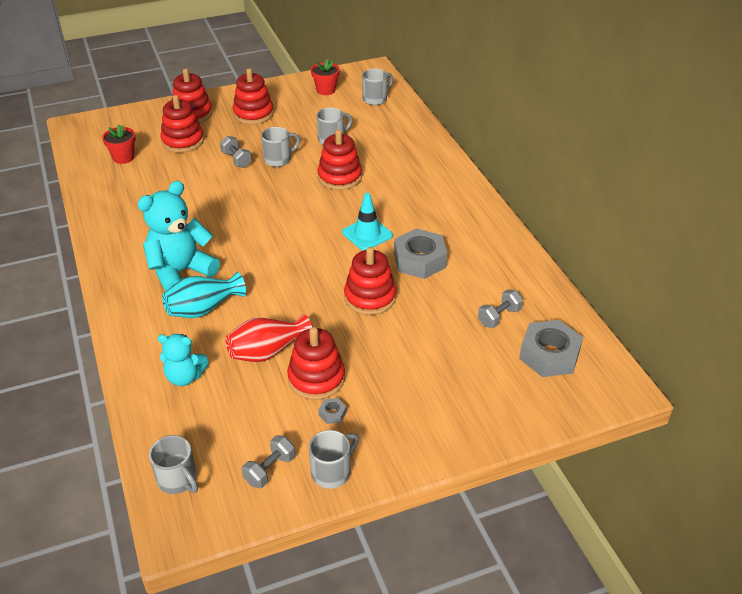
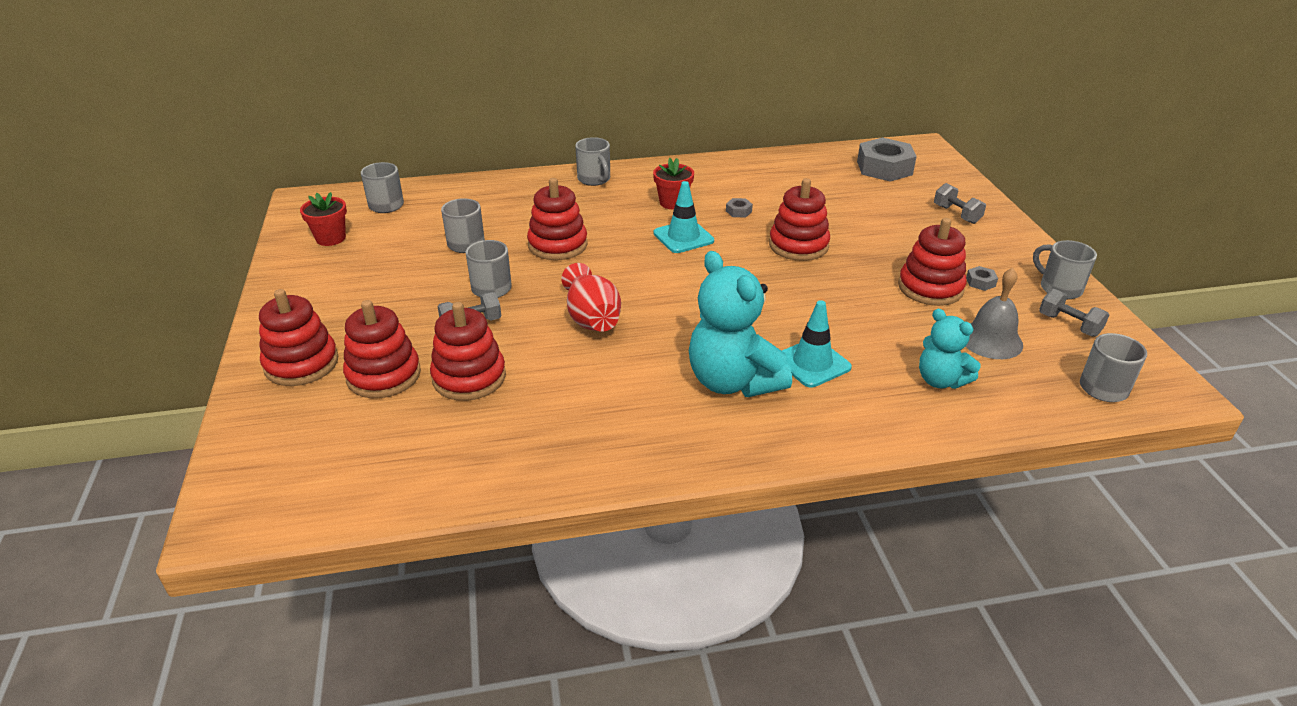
camera: 80 degrees left, 5 degrees down
red flower pot [102,125,136,164] -> red flower pot moved to [653,158,694,209]
turquoise teddy bear [157,334,209,386] -> turquoise teddy bear turned 120 degrees clockwise [919,309,981,389]
turquoise vase [162,272,246,318] -> turquoise traffic cone [782,300,852,388]
red vase [226,314,312,362] -> red vase moved to [561,263,621,332]
red stacking toy [233,68,274,124] -> red stacking toy moved to [430,302,506,401]
grey nut [394,228,447,279] -> grey nut [726,198,753,218], size x0.42
grey dumbbell [478,289,523,328] -> grey dumbbell moved to [934,183,986,224]
none -> grey mug [575,137,610,186]
none -> grey bell [965,268,1023,359]

